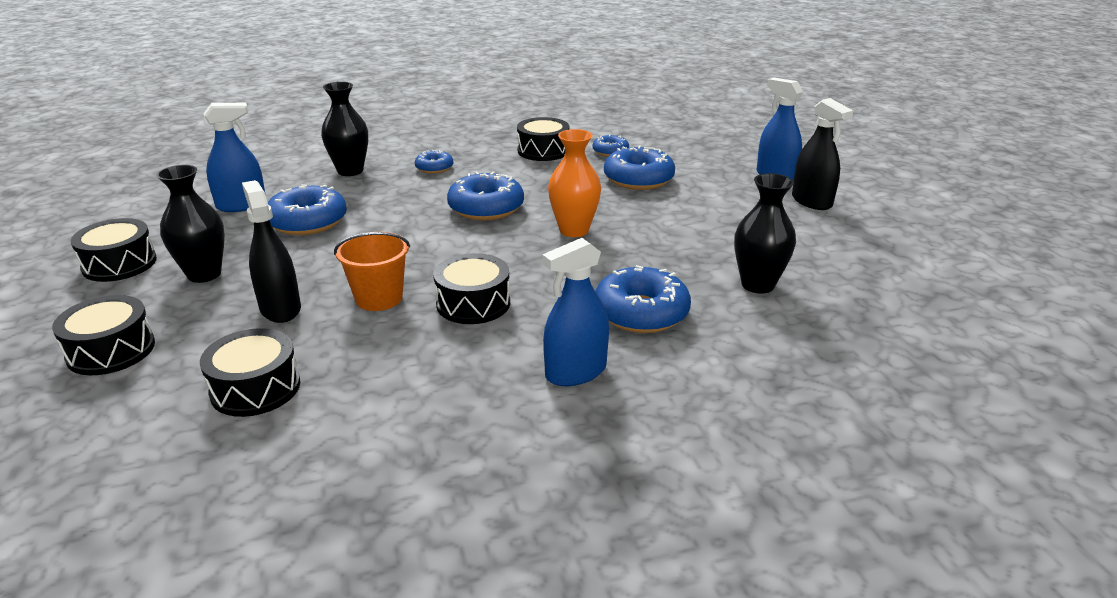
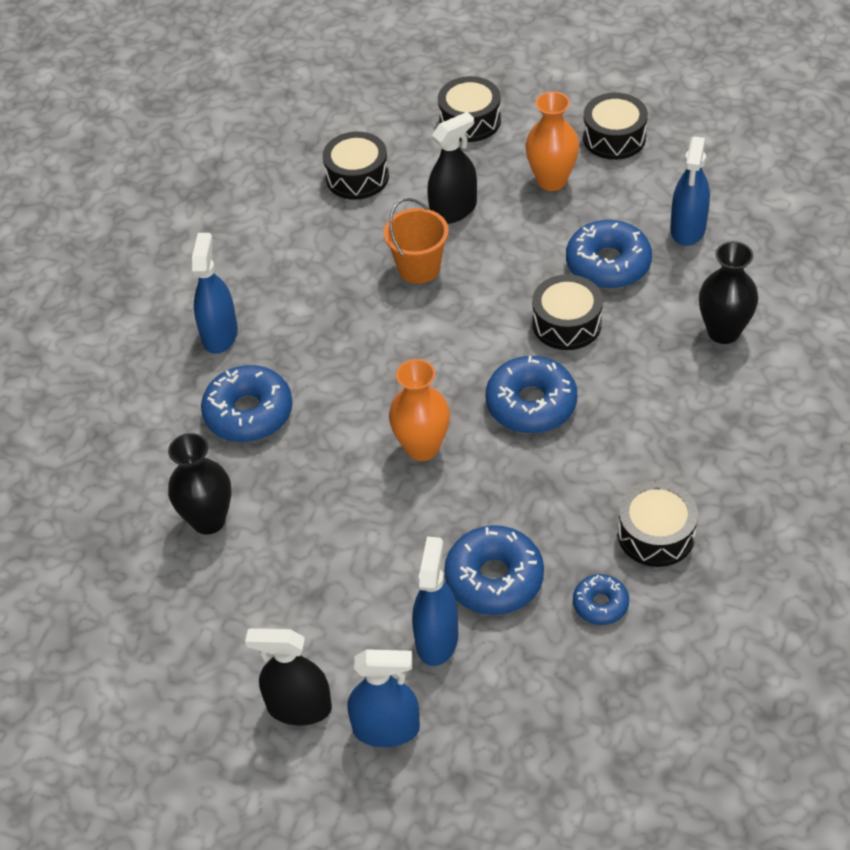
camera: 130 degrees right, 20 degrees up
black vase [156,165,225,283] -> orange vase [525,91,579,191]
black spray bottle [242,180,301,323] -> black spray bottle turned 45 degrees counterclockwise [427,112,477,224]
blue donut [415,150,453,174] -> none
black drum [433,253,510,324] -> black drum moved to [532,274,603,350]
none -> blue spray bottle [412,536,458,666]

